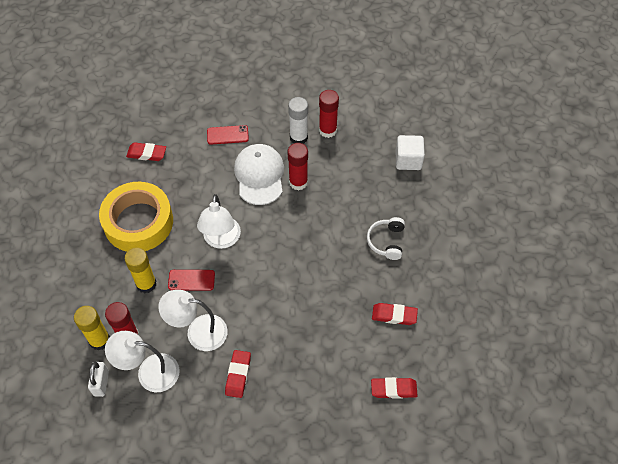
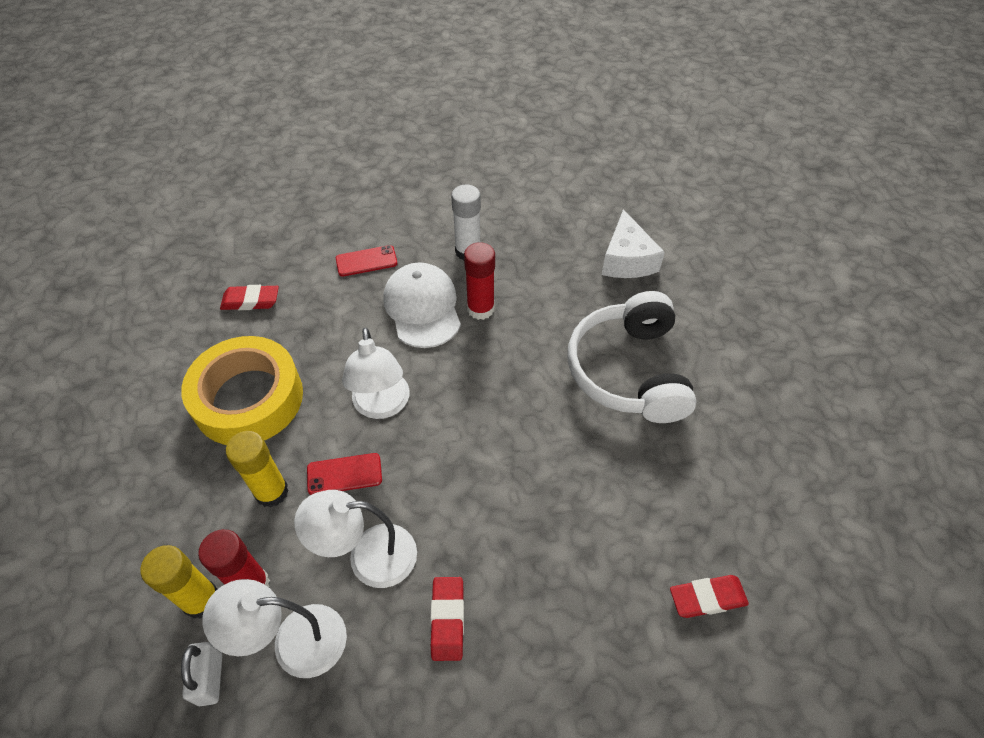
camera: 10 degrees left, 5 degrees down
red glue stick [319,90,339,138] -> none
white headphones [367,217,405,260] -> white headphones [567,291,697,423], size x2.08
red eraser [372,303,418,325] -> none
white cube [395,135,425,170] -> white cheese [602,209,665,278]

